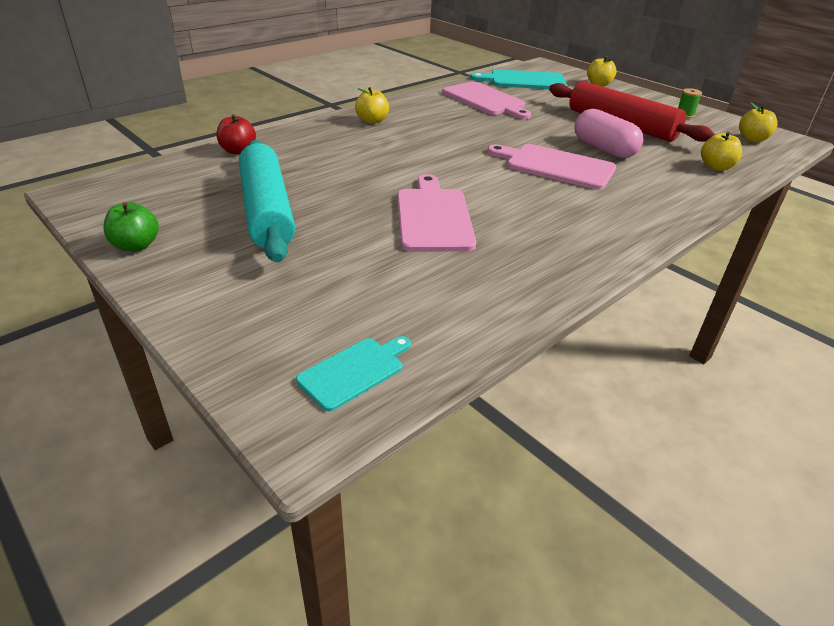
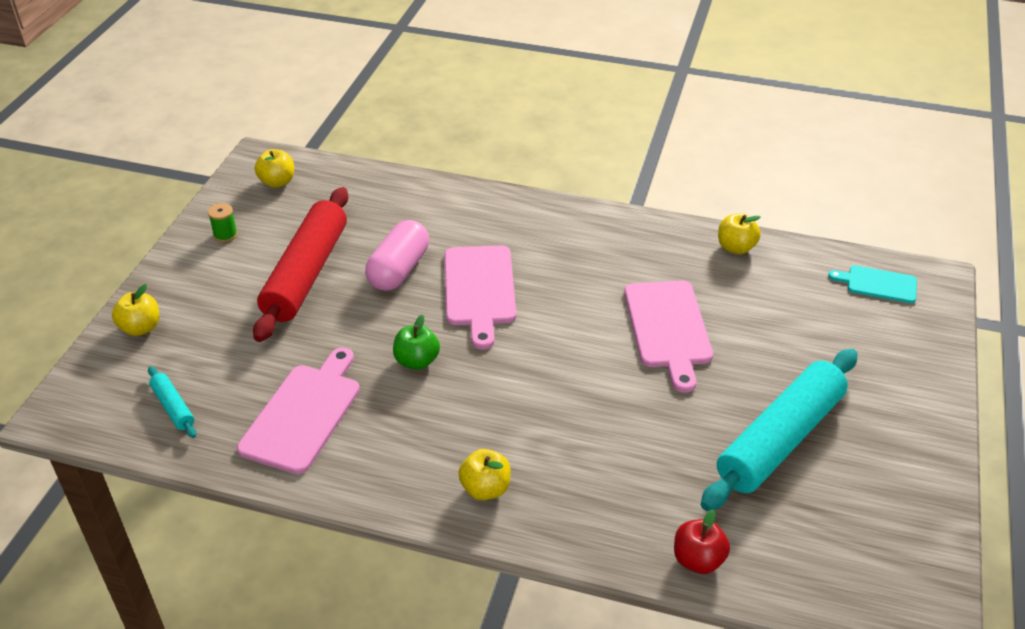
camera: 120 degrees left, 5 degrees up
green apple [104,202,159,251] -> green apple moved to [393,314,440,370]
pink cutting board [397,174,476,252] -> pink cutting board turned 60 degrees counterclockwise [624,280,713,393]
turquoise cutting board [470,69,567,89] -> turquoise rolling pin [148,366,196,438]
yellow apple [701,132,742,171] -> yellow apple moved to [718,213,761,254]

